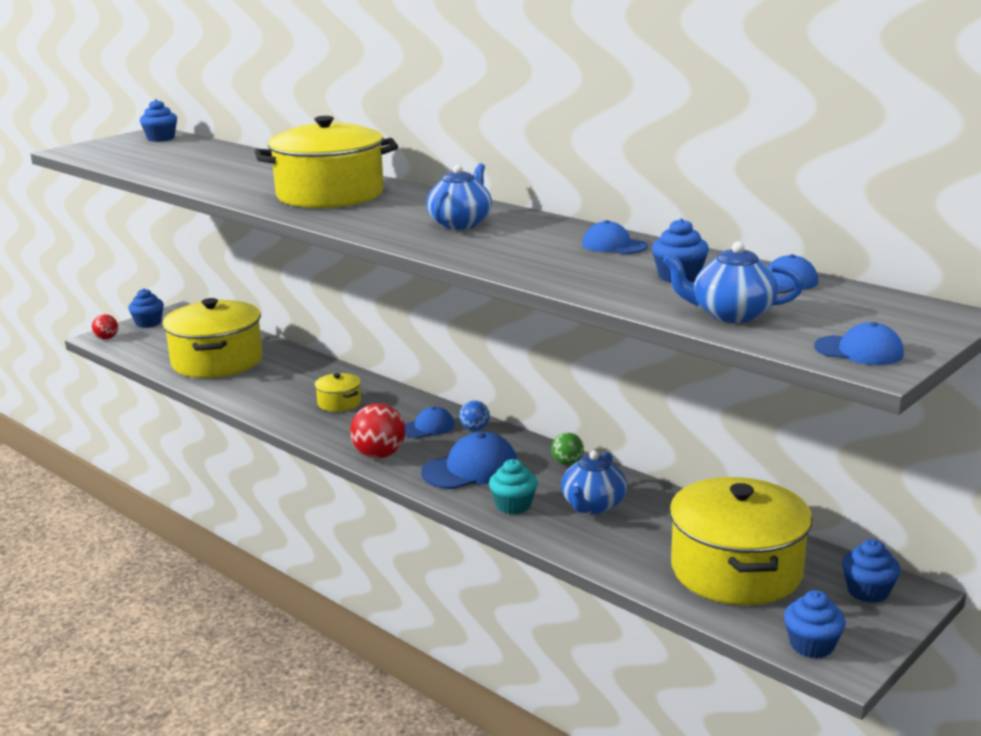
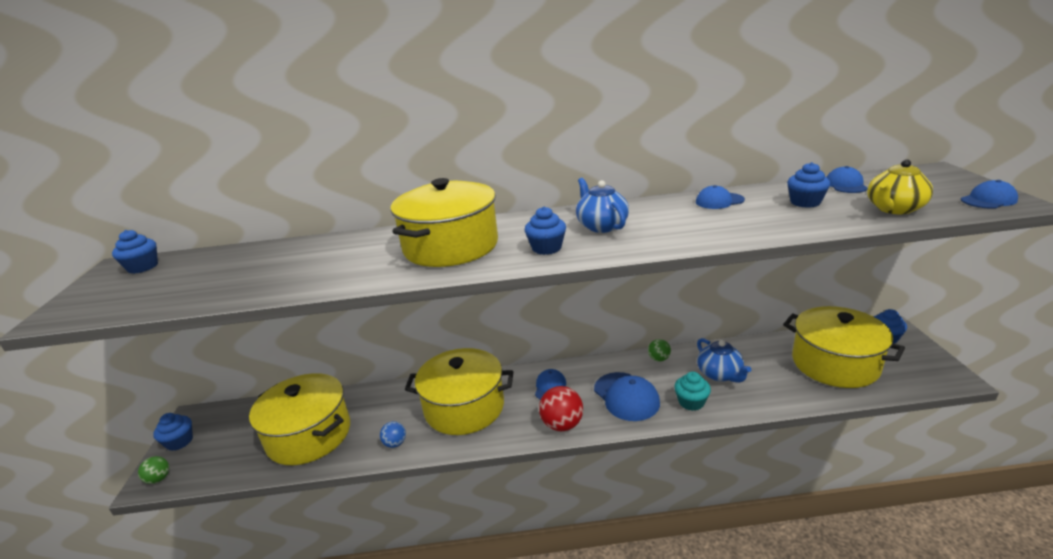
camera: 45 degrees left, 5 degrees up
red ball [92,314,118,340] -> green ball [138,456,169,484]
yellow pot [315,373,361,412] -> yellow pot [405,348,513,435], size x2.26
blue cap [421,432,517,489] -> blue cap turned 135 degrees clockwise [594,372,660,421]
blue ball [459,400,490,431] -> blue ball moved to [380,421,406,448]
blue teapot [663,241,803,323] -> yellow teapot [867,159,933,214]
blue cupcake [784,590,846,659] -> blue cupcake moved to [525,207,566,255]

